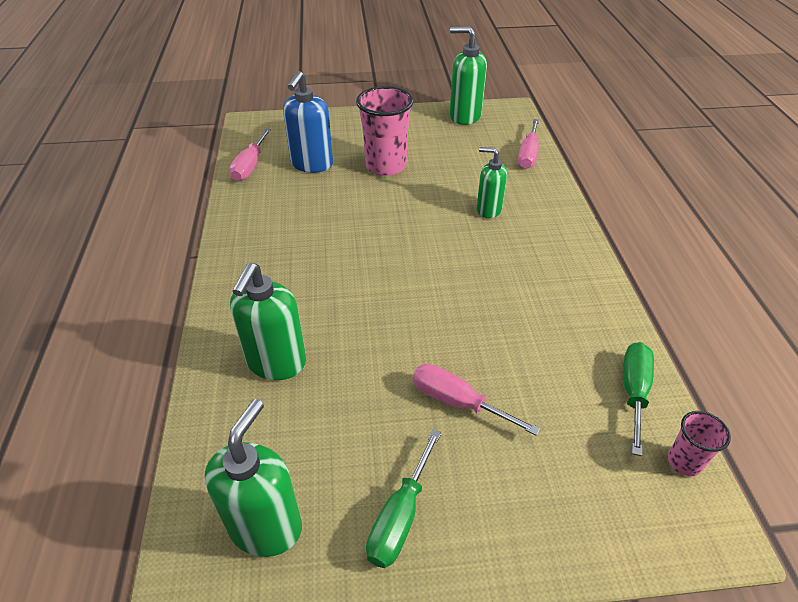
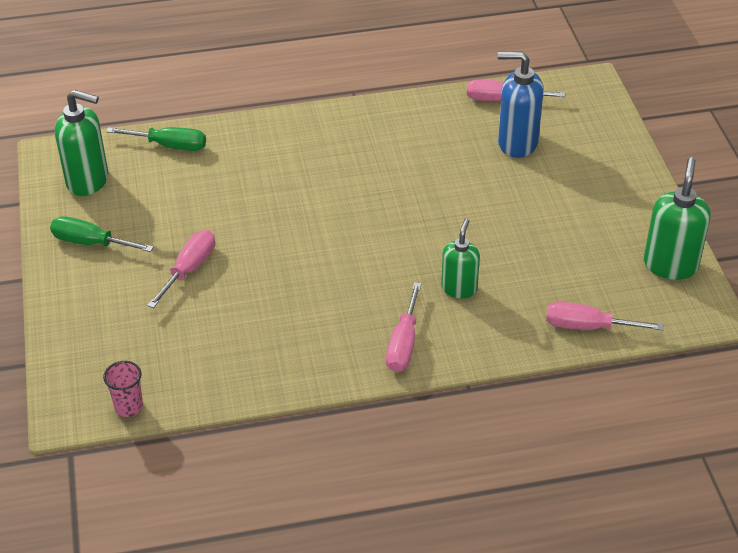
camera: 85 degrees right, 0 degrees up
green soap dispenser [230,263,306,380] -> none
pink cup [356,86,414,176] -> none
green screwdriver [623,342,654,456] -> green screwdriver moved to [106,127,206,151]
none -> pink screwdriver [386,282,421,372]

